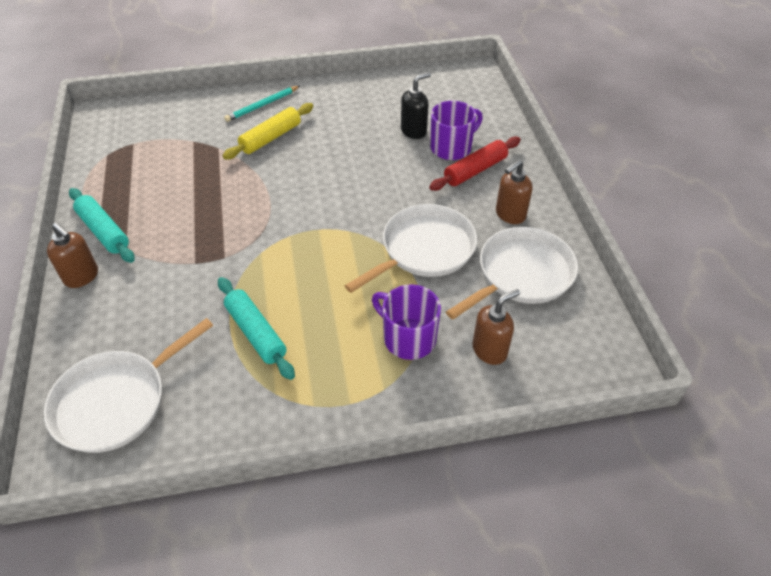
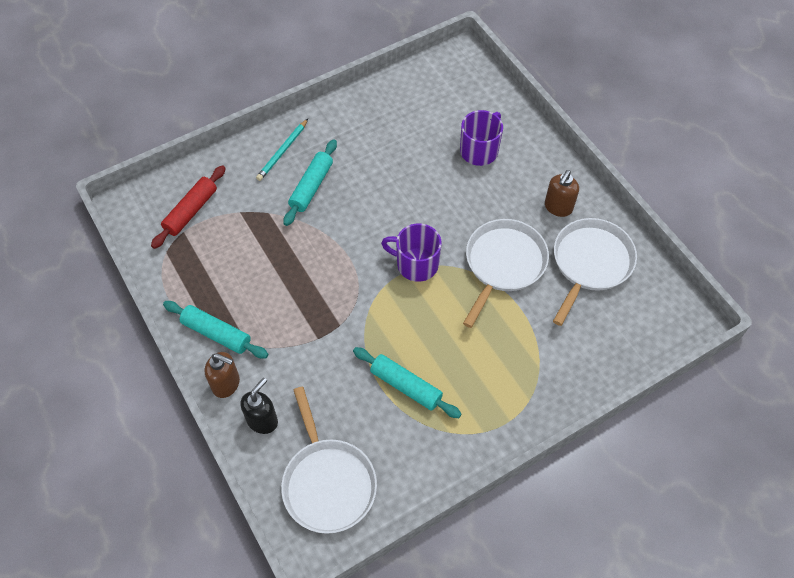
camera: 20 degrees left, 10 degrees up
white pan [44,318,213,453] -> white pan turned 45 degrees counterclockwise [281,386,377,534]
yellow rolling pin [223,103,314,160] -> turquoise rolling pin [283,139,337,226]
purple mug [372,284,441,360] -> purple mug moved to [381,223,442,282]
black soap dispenser [401,72,431,139] -> black soap dispenser moved to [241,378,278,434]
red rolling pin [429,137,521,191] -> red rolling pin moved to [151,165,226,249]
brown soap dispenser [473,289,520,365] -> none

